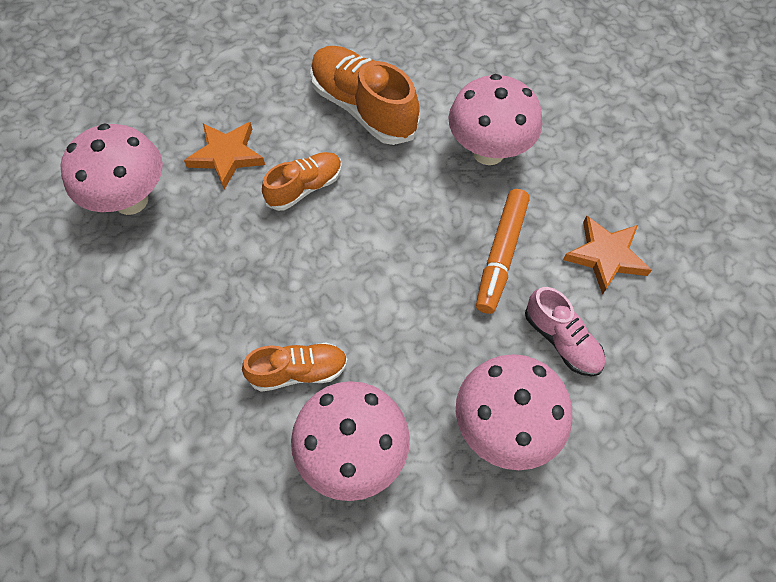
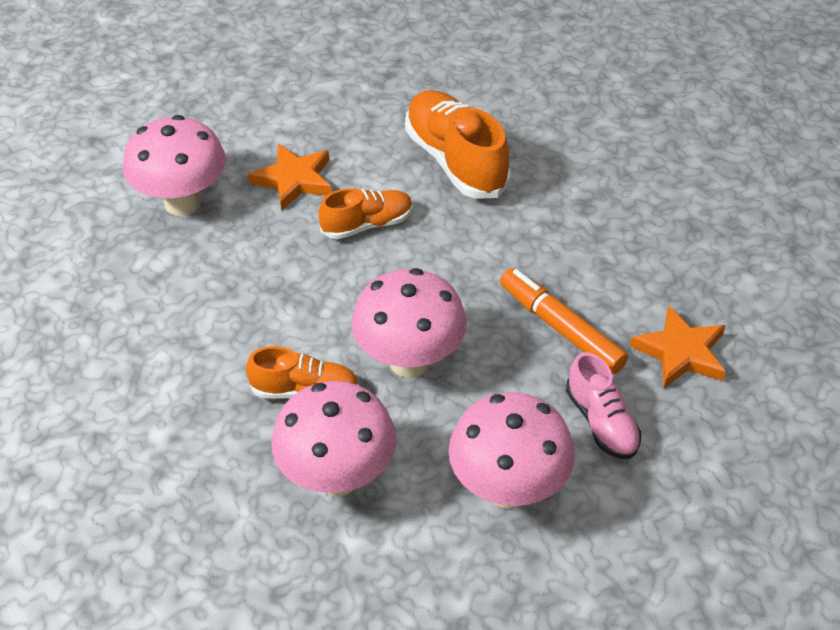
camera: 15 degrees right, 15 degrees down
pink mushroom [448,74,542,165] -> pink mushroom moved to [351,268,467,378]
orange marker [476,189,530,314] -> orange marker turned 105 degrees clockwise [500,268,628,374]

